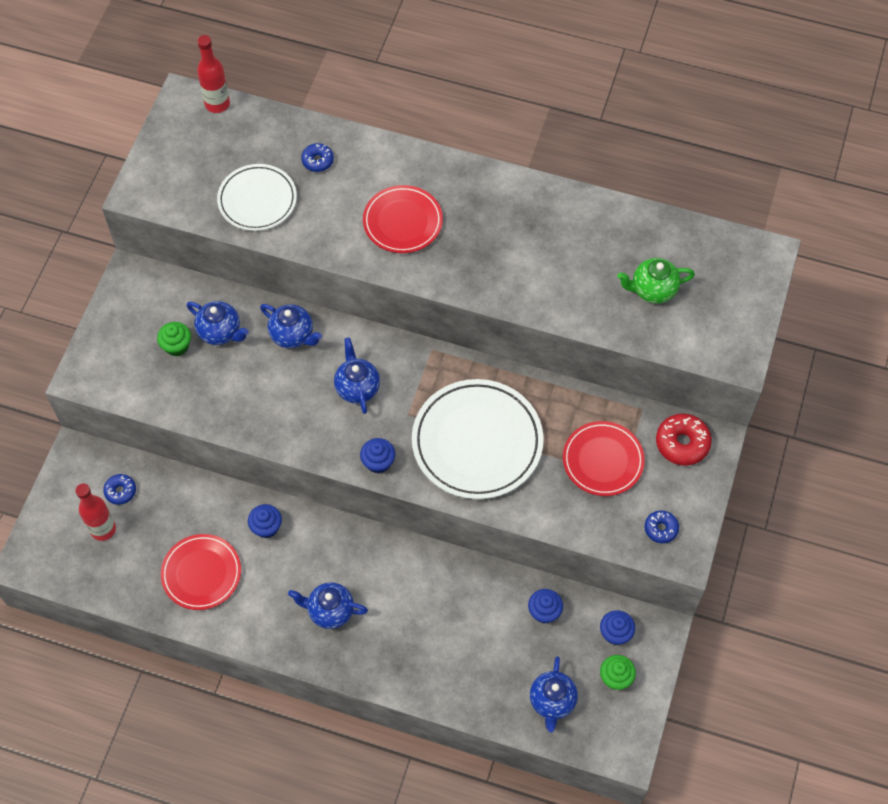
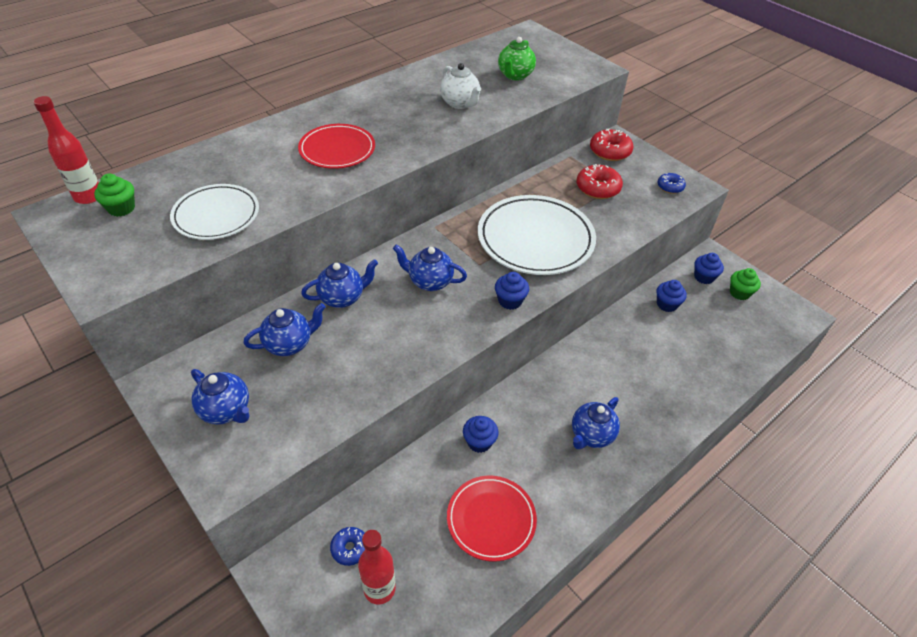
camera: 60 degrees left, 15 degrees down
green cupcake [157,322,191,357] -> green cupcake moved to [94,174,135,217]
blue donut [301,143,334,172] -> none
blue teapot [530,656,578,733] -> blue teapot moved to [191,369,249,425]
red plate [563,421,645,496] -> red donut [576,164,623,199]
none -> white teapot [440,63,481,109]

